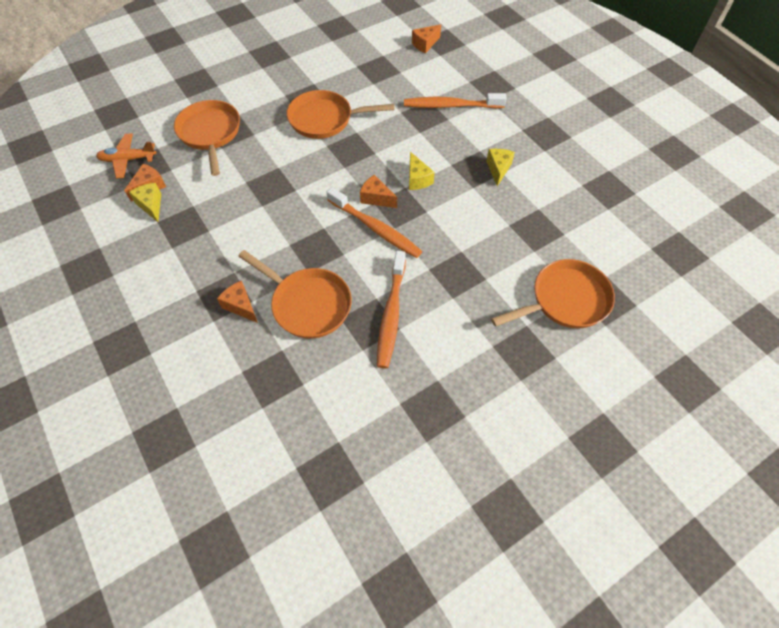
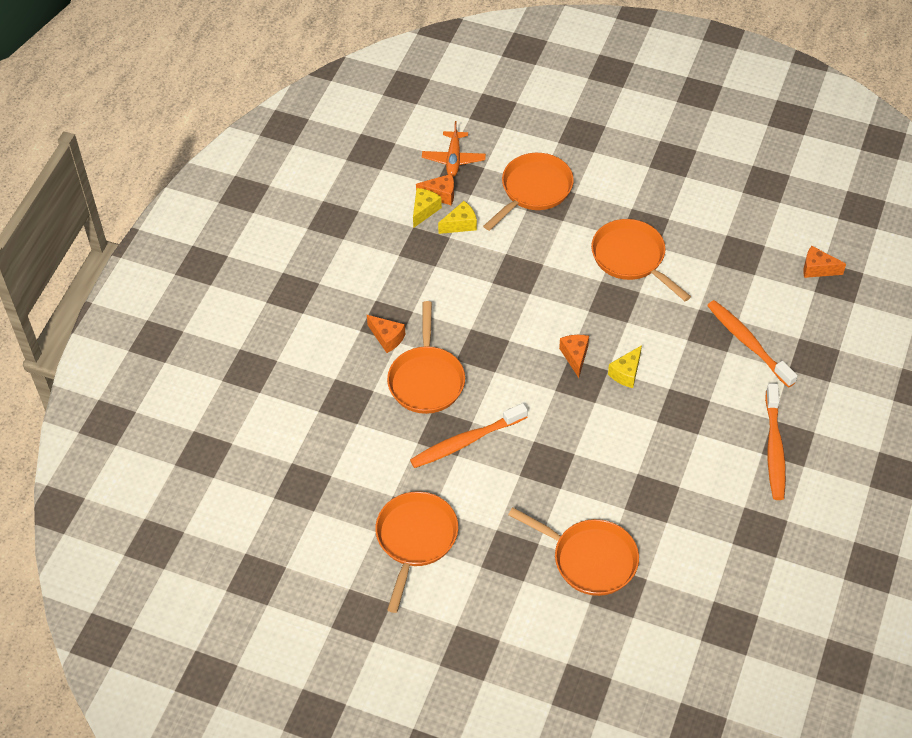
camera: 55 degrees right, 5 degrees down
orange plane [96,133,156,179] -> orange plane turned 135 degrees counterclockwise [422,121,486,177]
orange cheese [217,280,258,323] -> orange cheese turned 120 degrees clockwise [367,315,405,353]
orange toothbrush [326,187,422,258] -> orange toothbrush moved to [765,383,786,500]
yellow cheese [486,149,515,186] -> yellow cheese moved to [438,201,477,234]
none -> orange pan [375,491,458,613]

